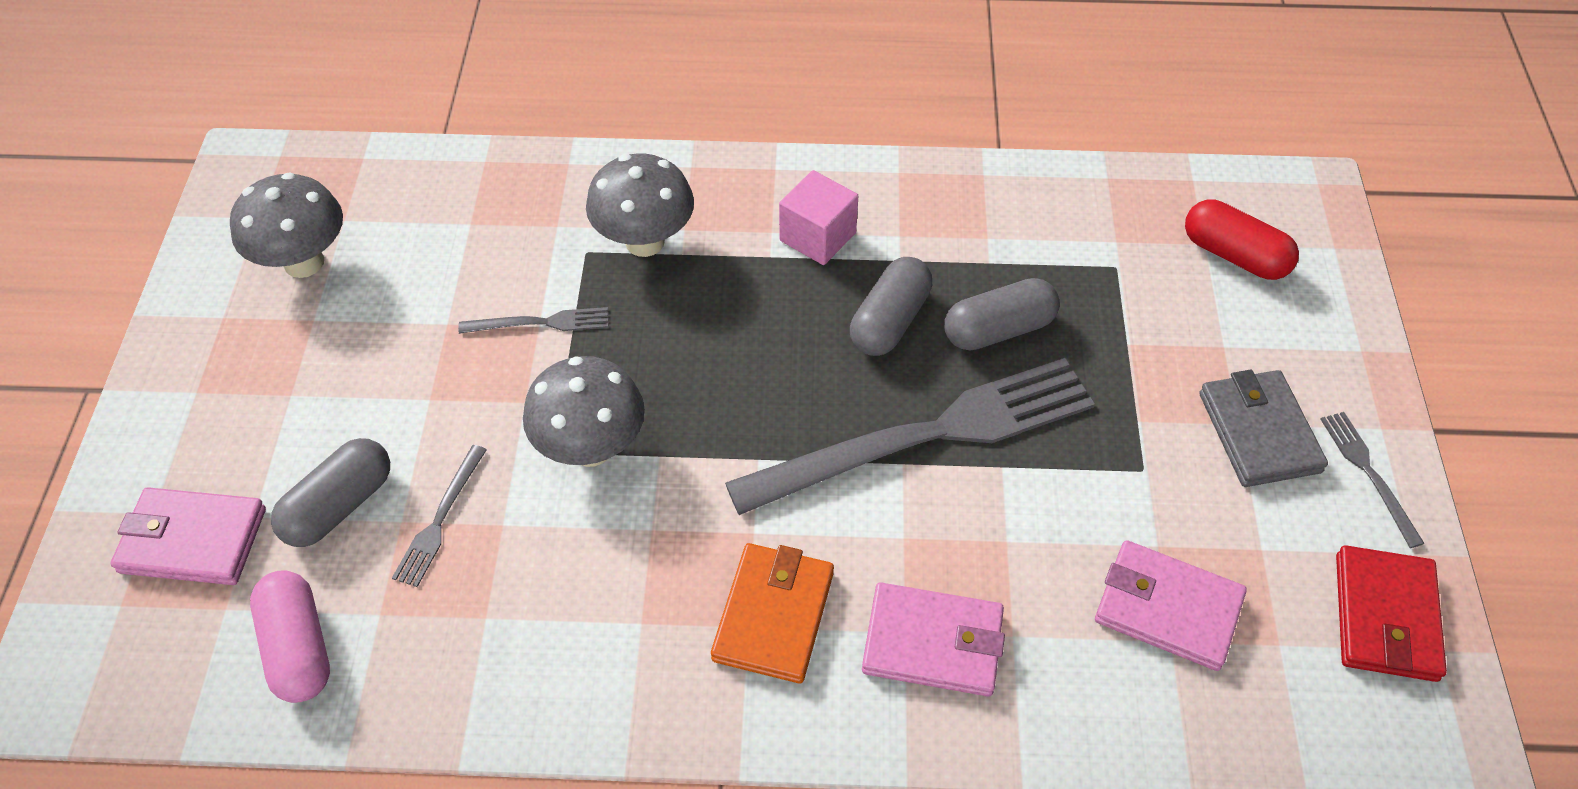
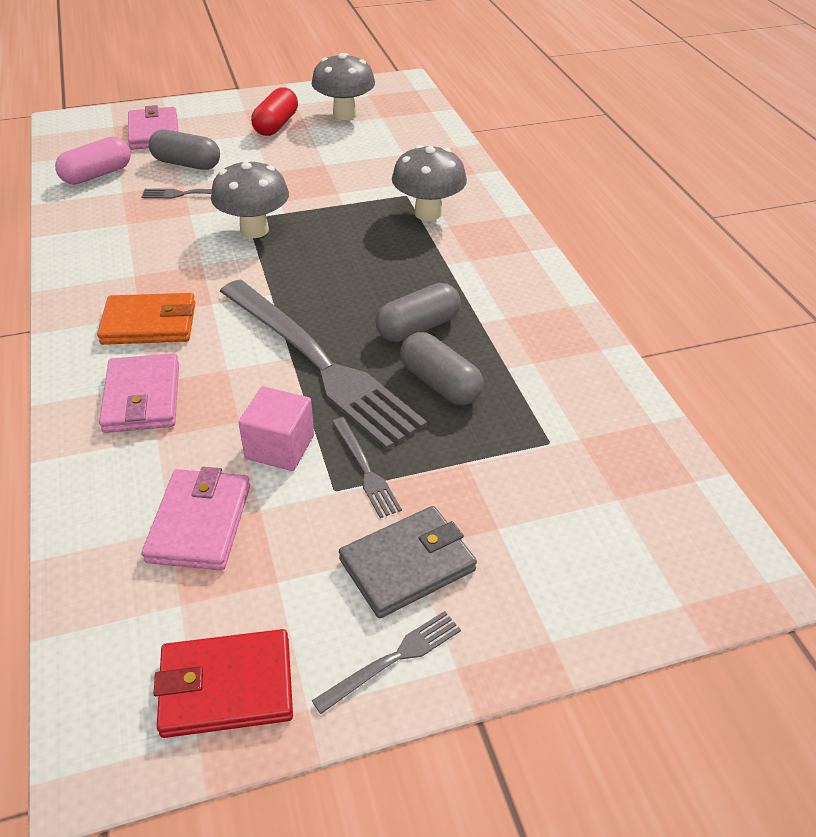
camera: 70 degrees right, 10 degrees down
grey fork [458,307,608,334] -> grey fork moved to [332,417,402,518]
pink cube [779,170,858,265] -> pink cube moved to [238,386,314,471]
grey capsule [850,257,932,356] -> grey capsule turned 45 degrees counterclockwise [375,283,461,342]
red capsule [1185,199,1299,280] -> red capsule moved to [251,87,298,136]

